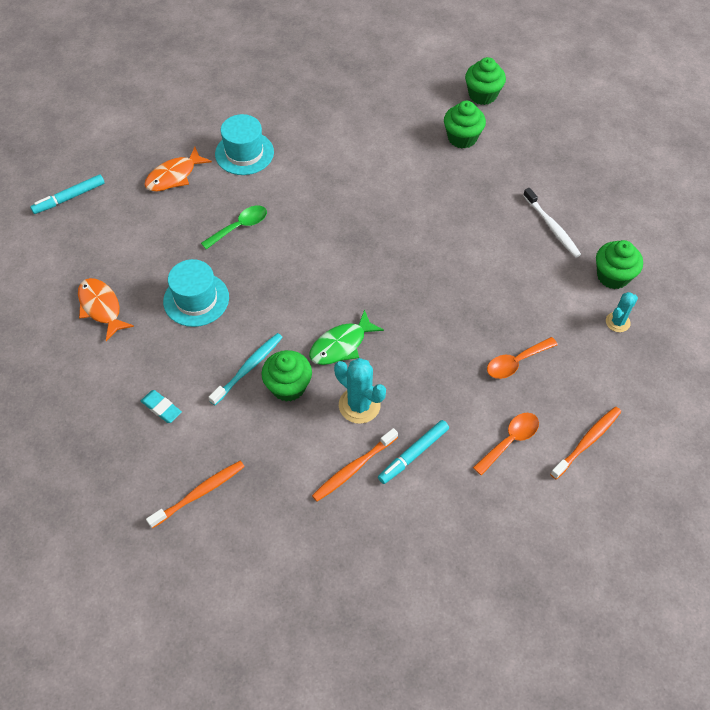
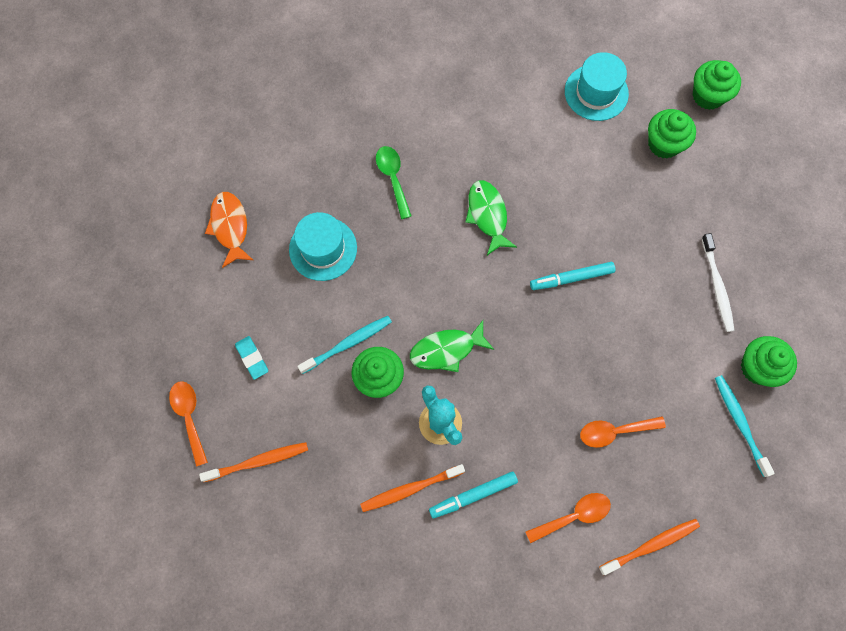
camera: 20 degrees right, 15 degrees up
turquoise marker [30,174,105,214] -> turquoise marker moved to [530,262,615,290]
orange fish [144,147,212,192] -> none
green spoon [201,206,267,249] -> green spoon turned 90 degrees counterclockwise [376,146,412,219]
turquoise hat [215,114,274,175] -> turquoise hat moved to [565,52,629,121]
turquoise cactus [606,292,638,332] -> turquoise toothbrush [715,375,775,477]
none -> orange spoon [169,381,208,467]
none -> green fish [465,180,517,255]

